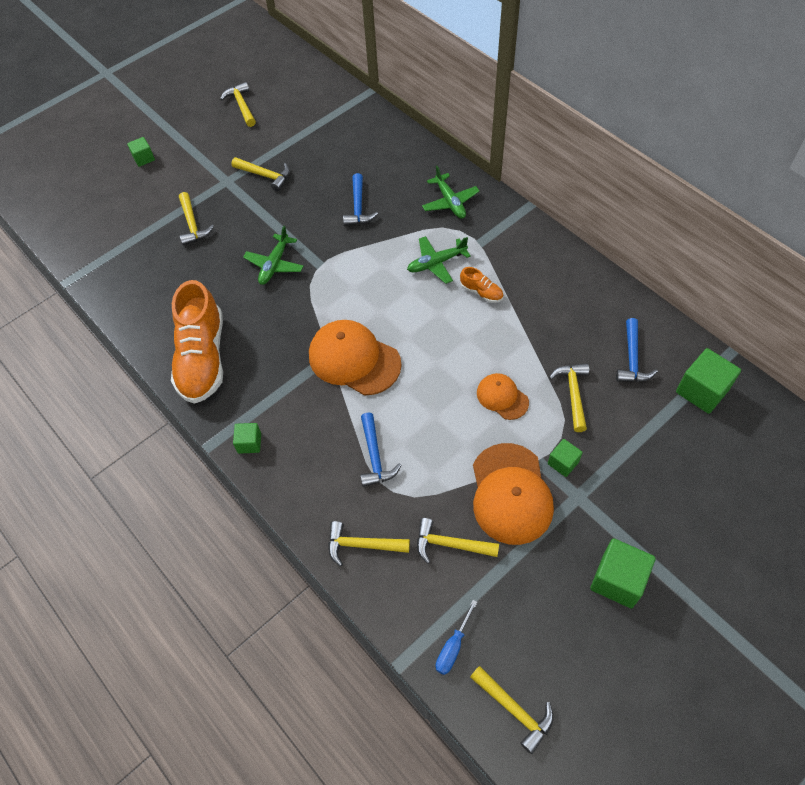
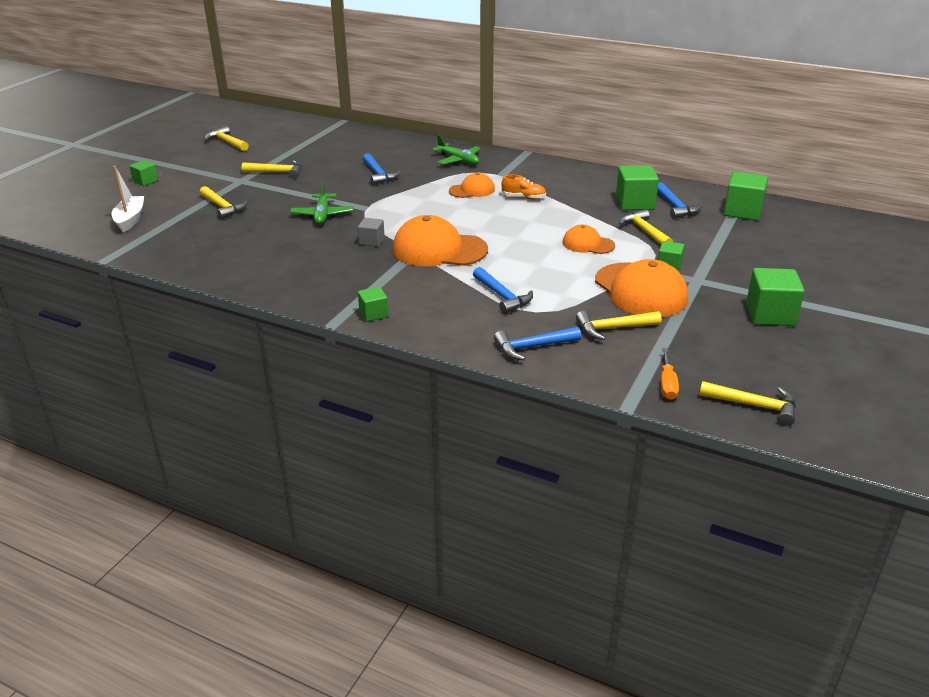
camera: 25 degrees left, 25 degrees down
orange shoe [171,280,223,404] -> none
yellow hammer [328,521,410,567] -> blue hammer [494,327,581,360]
green plane [407,236,471,284] -> orange cap [449,173,495,198]
blue screwdriver [436,600,477,675] -> orange screwdriver [661,348,679,400]
none -> white boat [112,166,144,232]
none -> grey cube [358,218,385,247]
none -> green cube [616,165,659,210]

